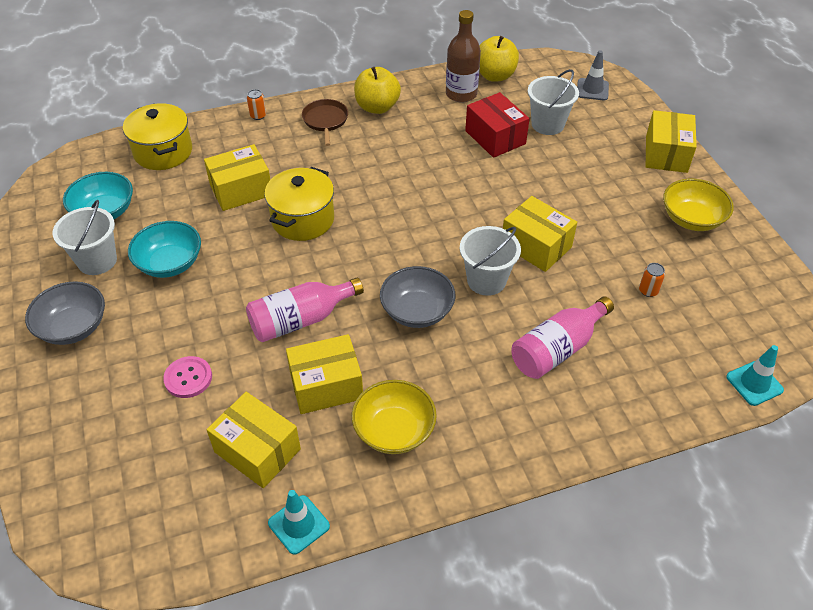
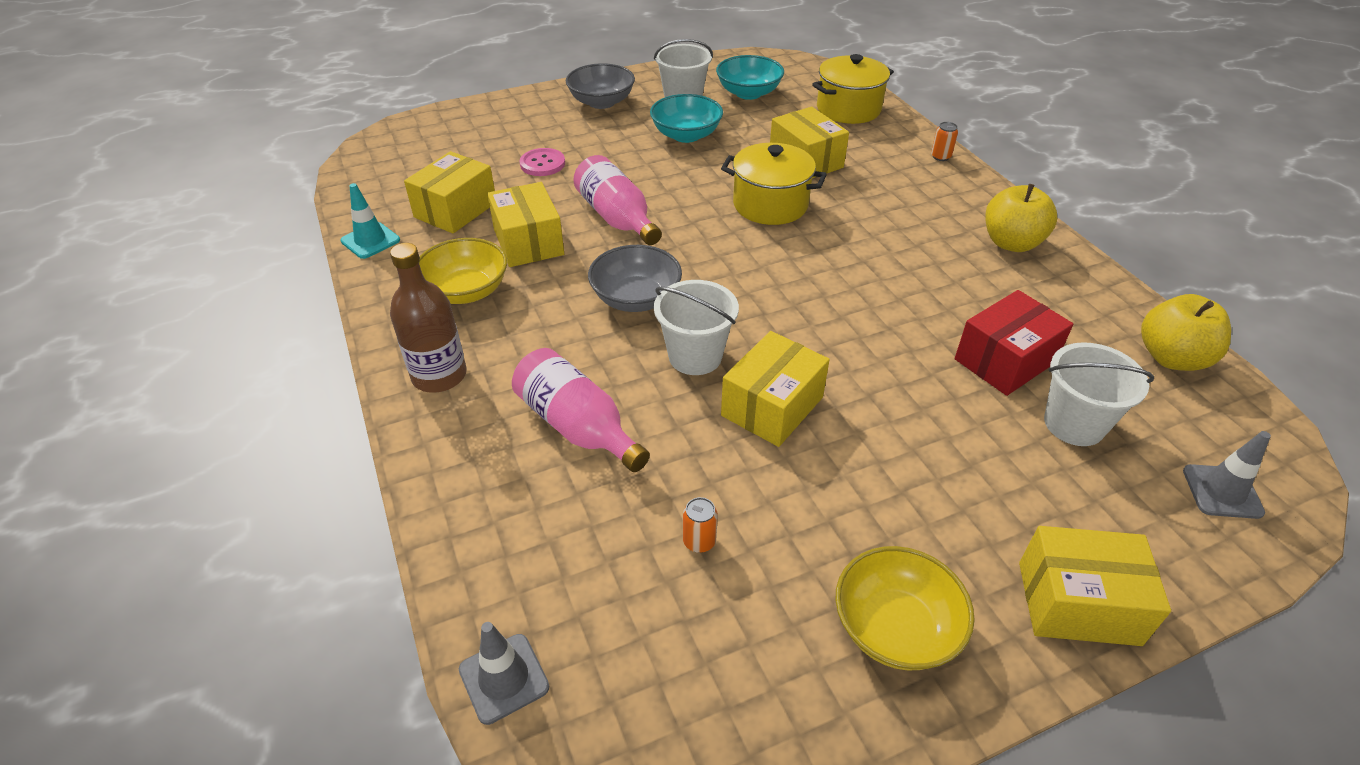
camera: 85 degrees right, 5 degrees down
brown pan [302,99,348,146] -> none
brown bottle [446,10,481,103] -> brown bottle moved to [390,243,467,393]
turquoise traffic cone [726,345,784,406] -> grey traffic cone [459,622,549,725]

